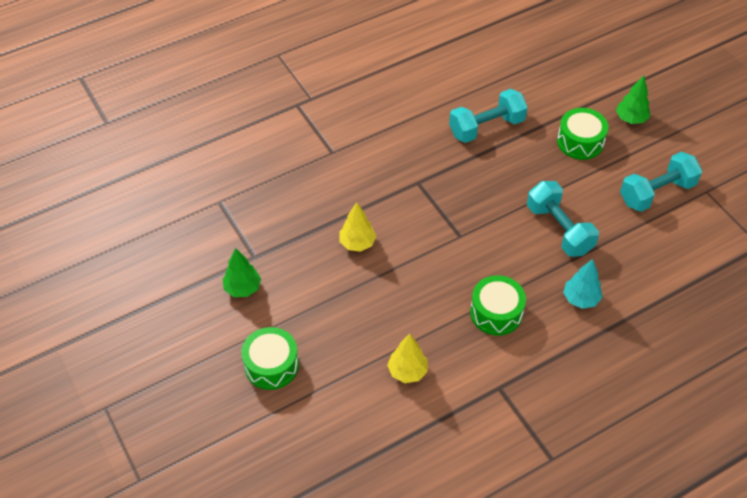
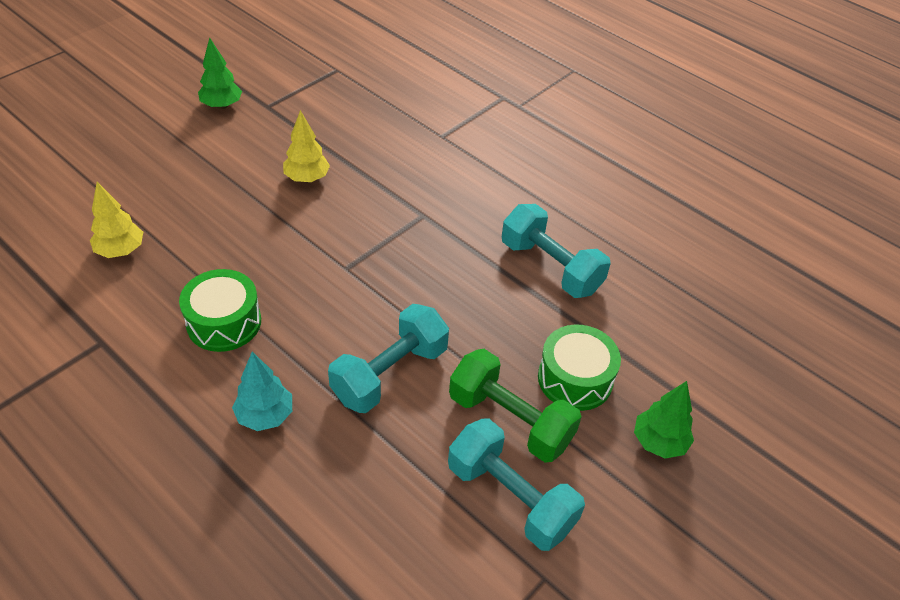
camera: 70 degrees right, 5 degrees down
green drum [241,327,299,390] -> none
none -> green dumbbell [449,349,582,463]

